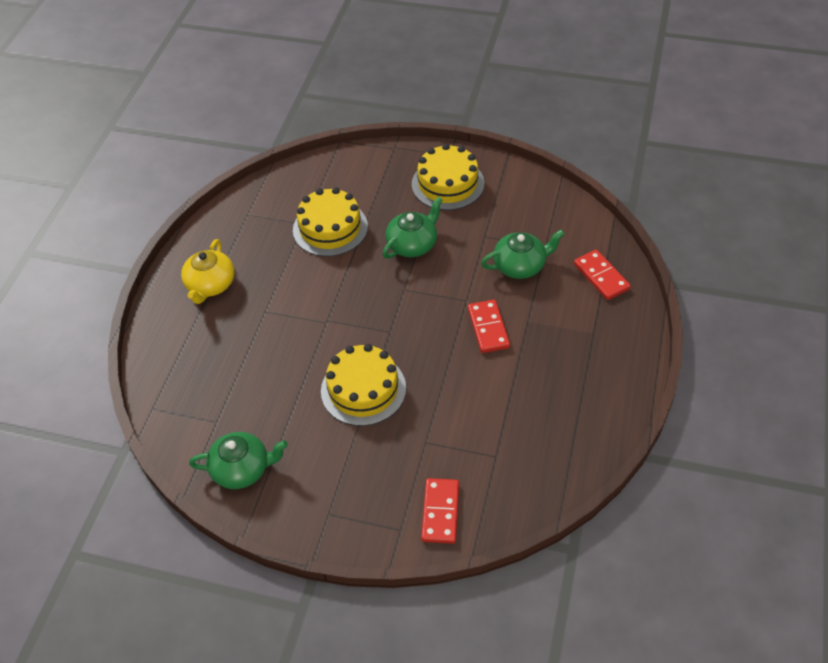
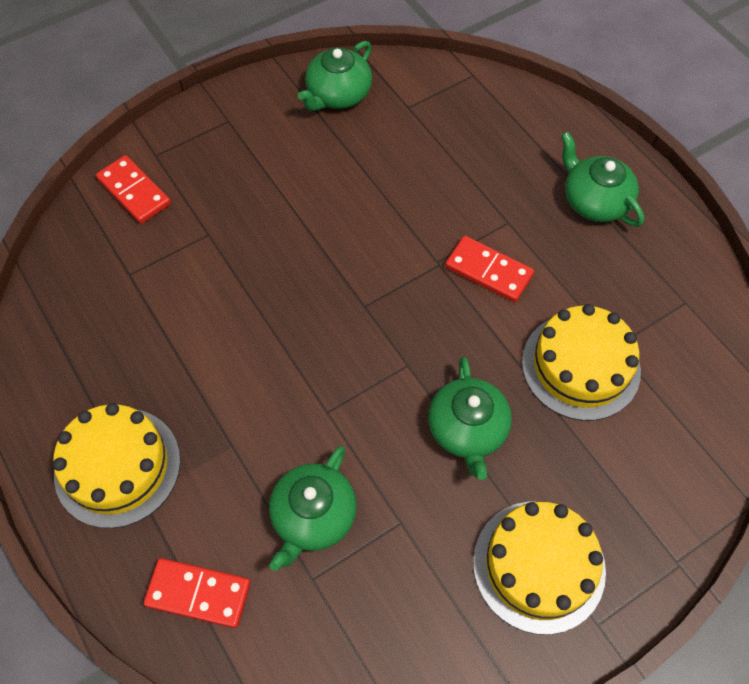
camera: 130 degrees right, 10 degrees up
yellow teapot [181,239,235,304] -> green teapot [561,132,644,227]
yellow cake [321,344,406,426] -> yellow cake moved to [53,403,180,528]
red domino [468,300,510,353] -> red domino moved to [445,236,534,302]

